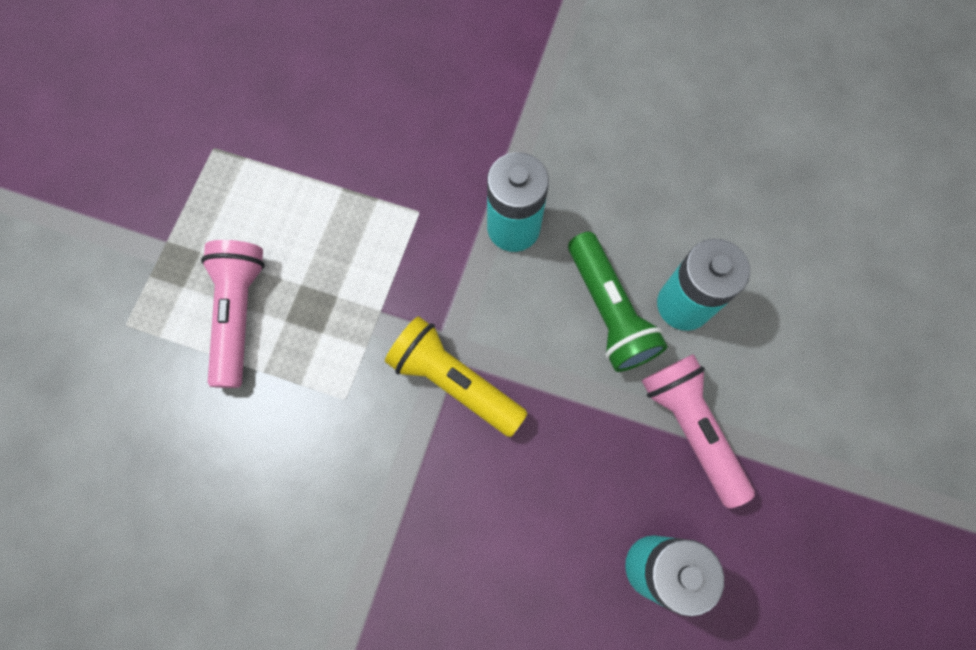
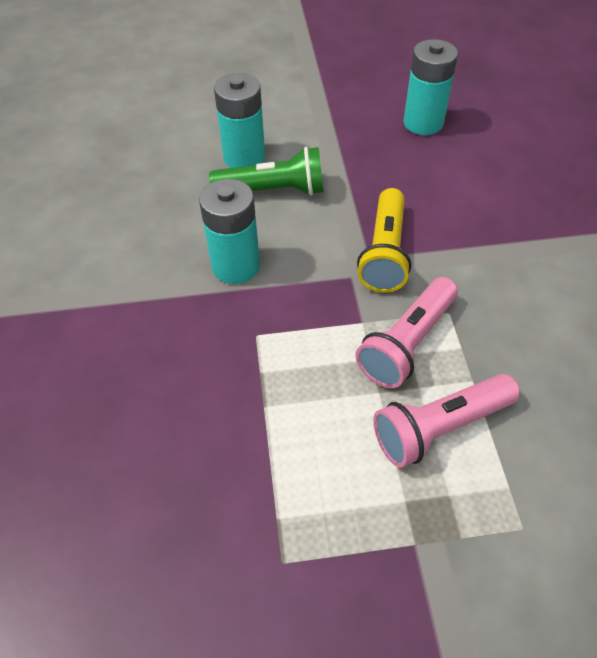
camera: 115 degrees left, 20 degrees down
green flashlight [568,232,668,372] -> green flashlight turned 45 degrees clockwise [209,147,323,196]
pink flashlight [641,354,755,508] -> pink flashlight moved to [355,277,458,388]

